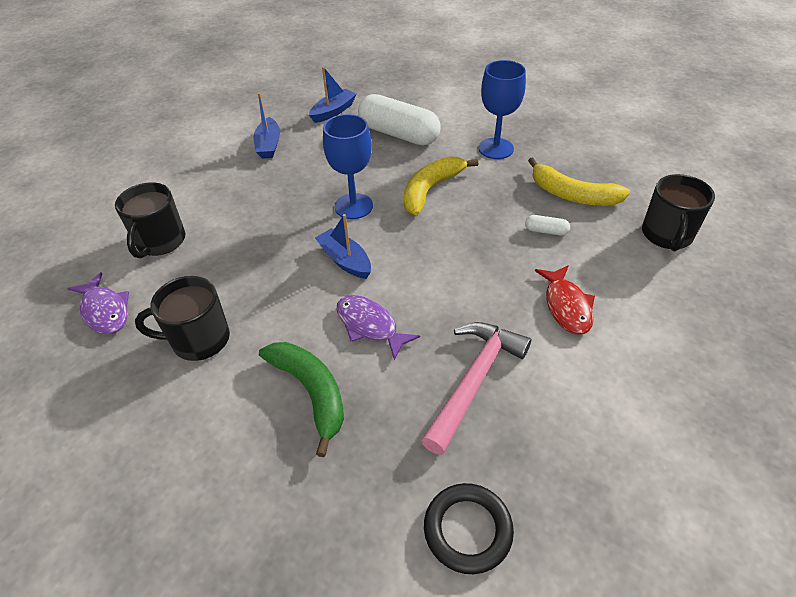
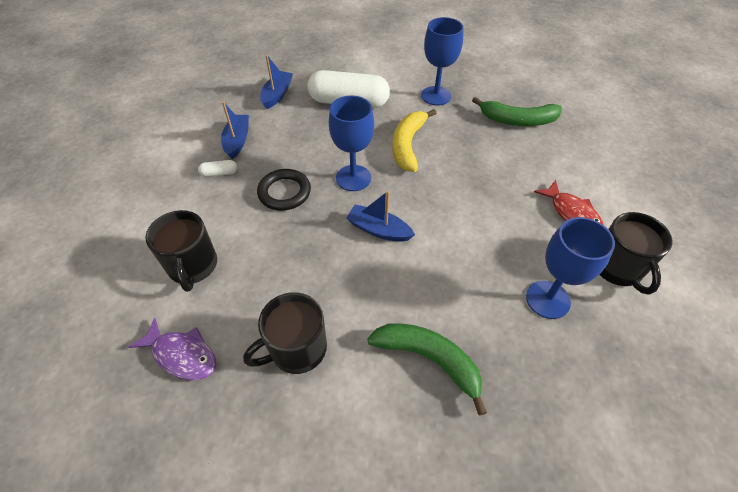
camera: 25 degrees left, 5 degrees up
blue boat [254,93,280,159] -> blue boat turned 150 degrees counterclockwise [221,102,249,159]
purple fish [336,295,420,360] -> none
pink hammer [421,322,531,455] -> blue goblet [526,217,615,319]
black ring [424,483,514,574] -> black ring moved to [257,169,311,211]
white capsule [525,215,570,236] -> white capsule moved to [198,160,237,177]
yellow banana [528,157,630,206] -> green banana [472,97,562,126]
black mug [642,174,715,251] -> black mug moved to [599,212,673,294]

